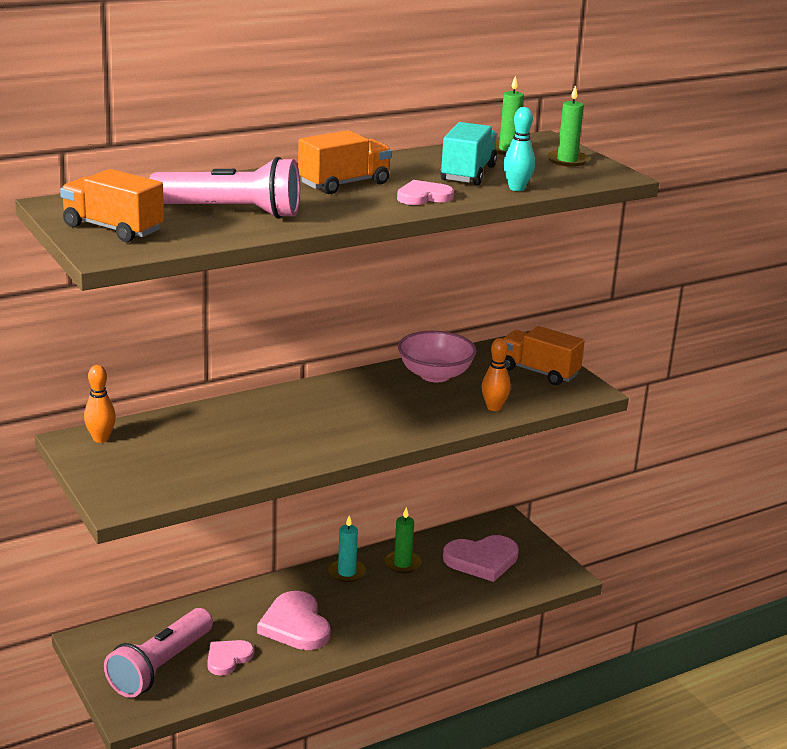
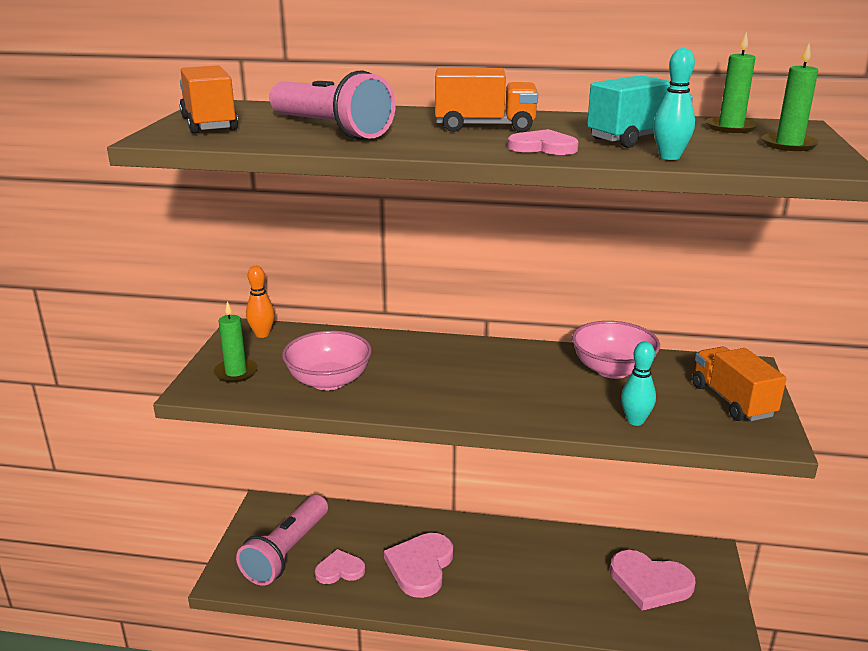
camera: 40 degrees right, 0 degrees up
pink flashlight [104,608,213,698] -> pink flashlight turned 45 degrees counterclockwise [236,495,328,585]
turquoise candle [328,516,366,582] -> none
green candle [385,507,421,573] -> green candle moved to [213,301,258,383]
orange bowling pin [482,338,511,411] -> turquoise bowling pin [621,342,656,426]
none -> pink bowl [282,331,372,390]

